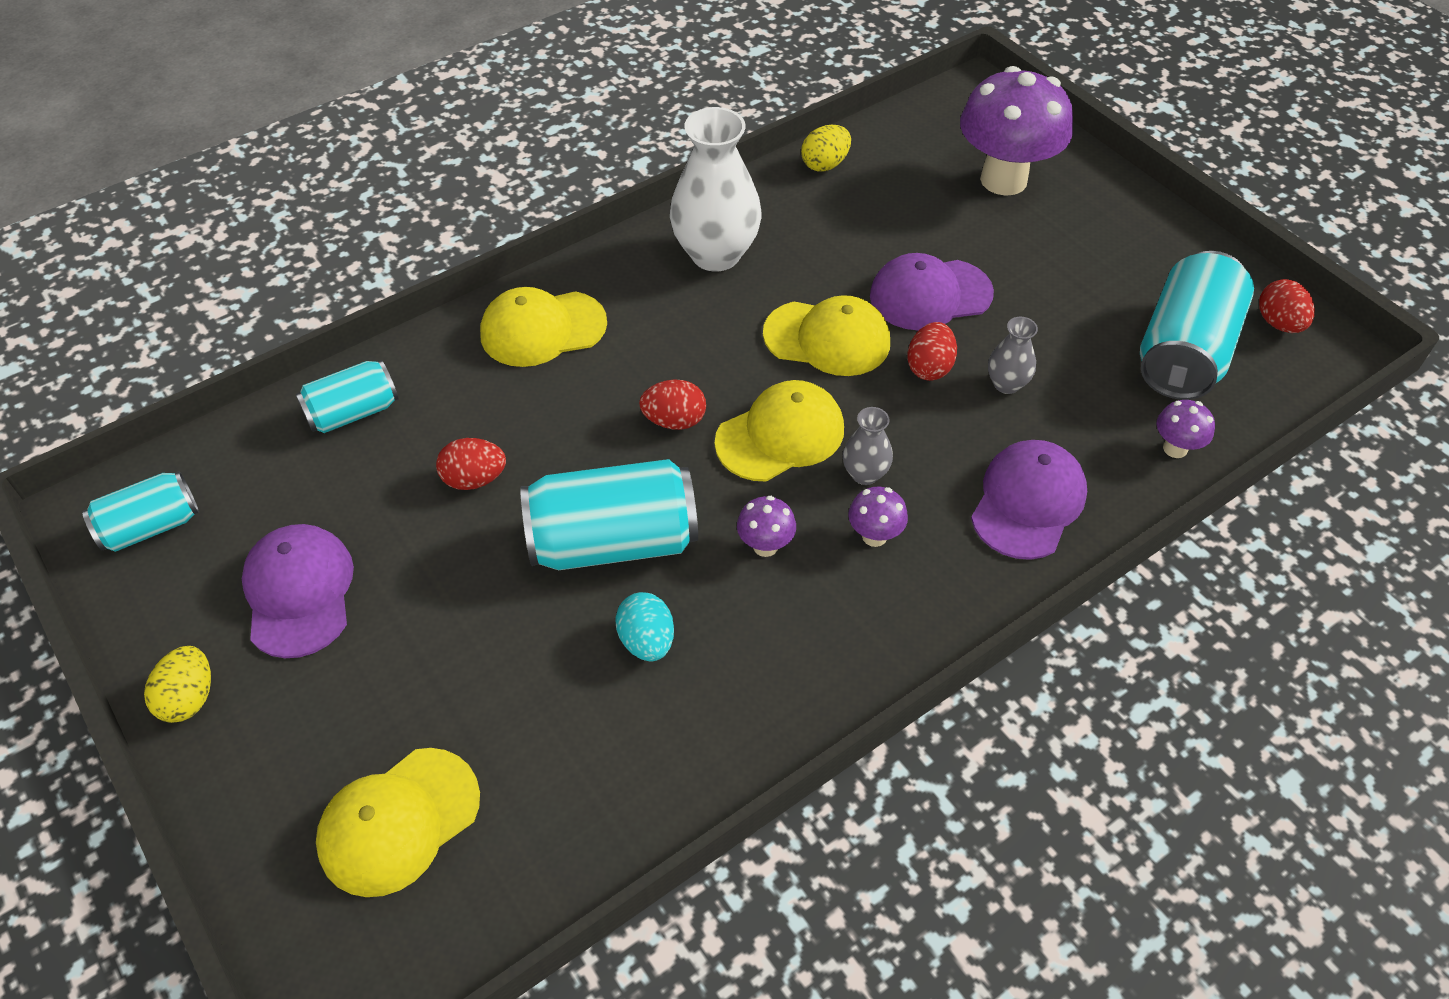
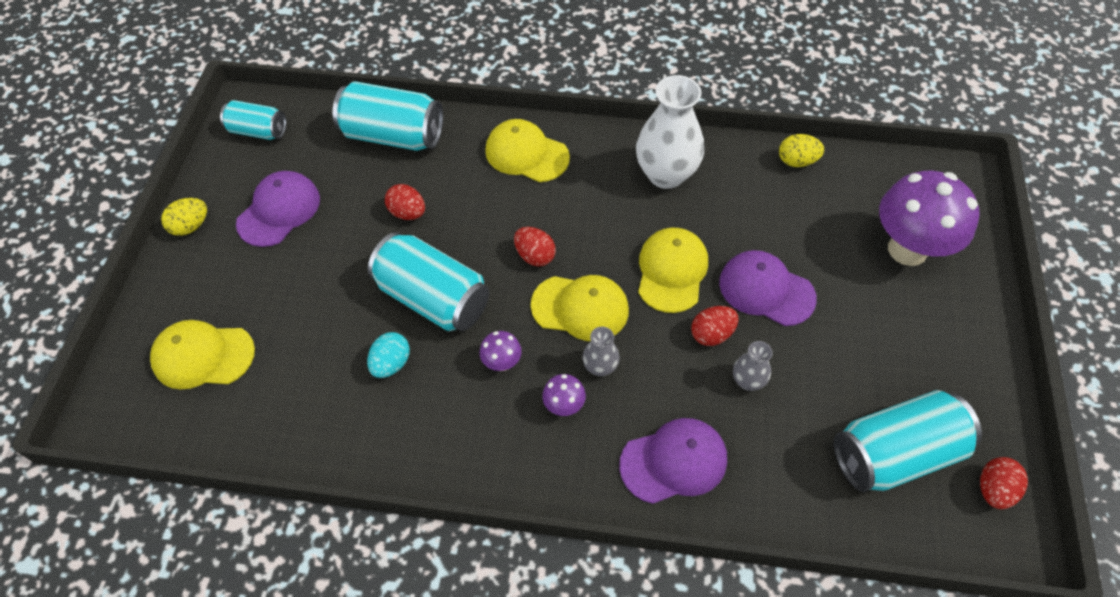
camera: 45 degrees right, 5 degrees up
turquoise can [296,360,399,433] -> turquoise can [332,81,443,151], size x1.70
yellow cap [763,295,890,376] -> yellow cap turned 135 degrees counterclockwise [638,227,708,313]
purple mushroom [1157,400,1215,458] -> none

